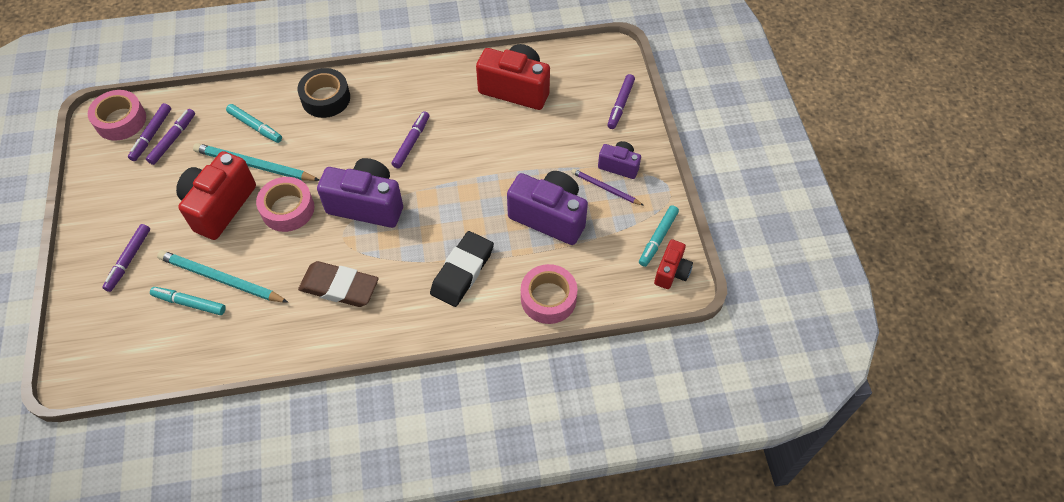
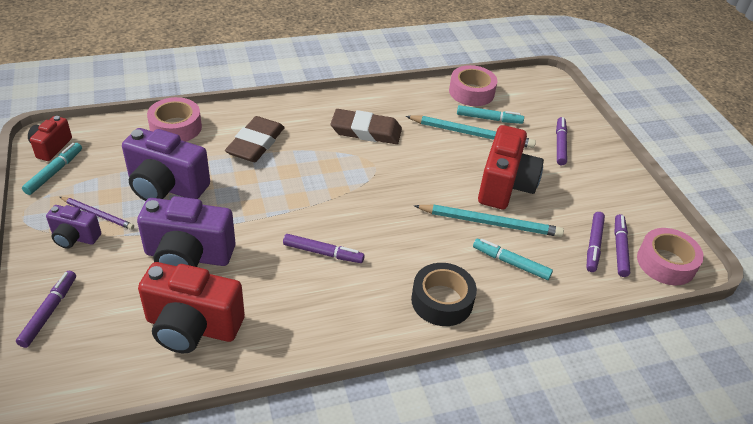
camera: 170 degrees right, 15 degrees down
pink tape [256,177,314,232] -> pink tape moved to [449,65,498,106]
purple camera [317,158,403,228] -> purple camera moved to [137,196,235,267]
purple marker [392,111,429,169] -> purple marker turned 90 degrees counterclockwise [283,234,365,263]
black eraser [430,231,494,307] -> brown eraser [225,116,285,162]

